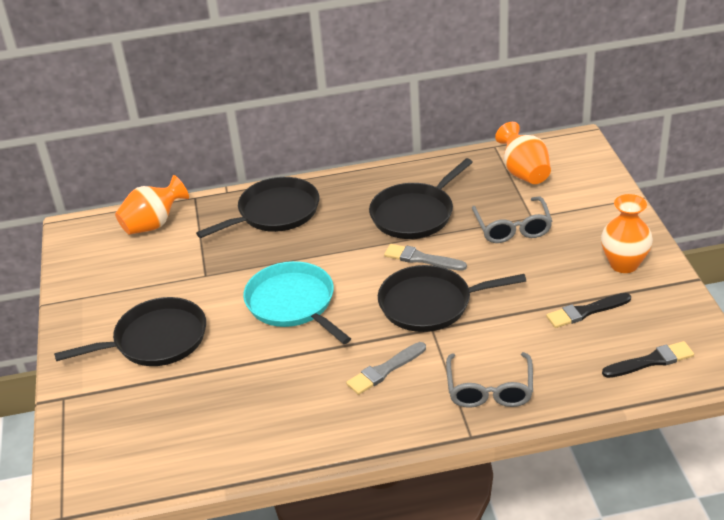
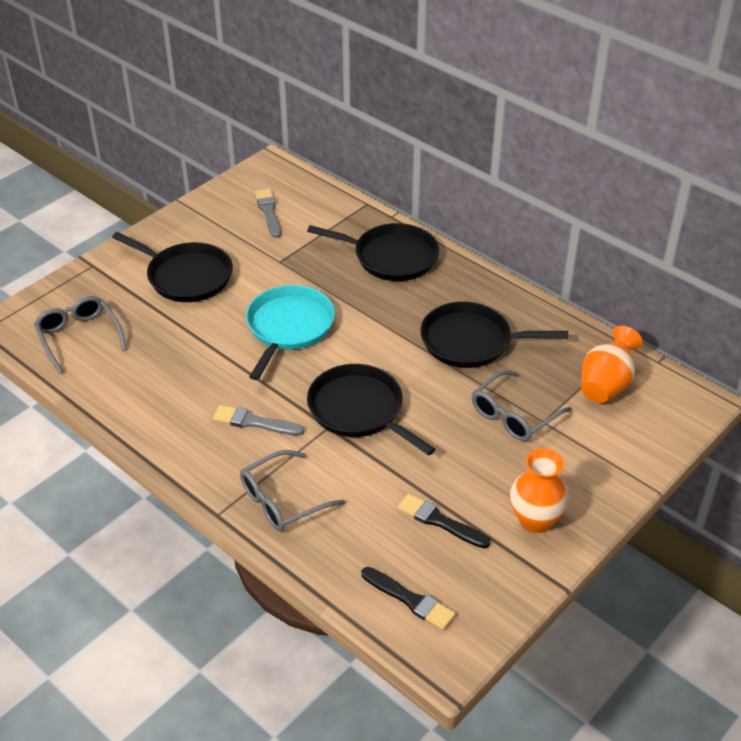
camera: 50 degrees right, 5 degrees up
orange vase [115,175,189,235] -> none
grey brush [384,244,467,271] -> grey brush moved to [255,189,281,238]
none -> grey glasses [34,296,127,374]

